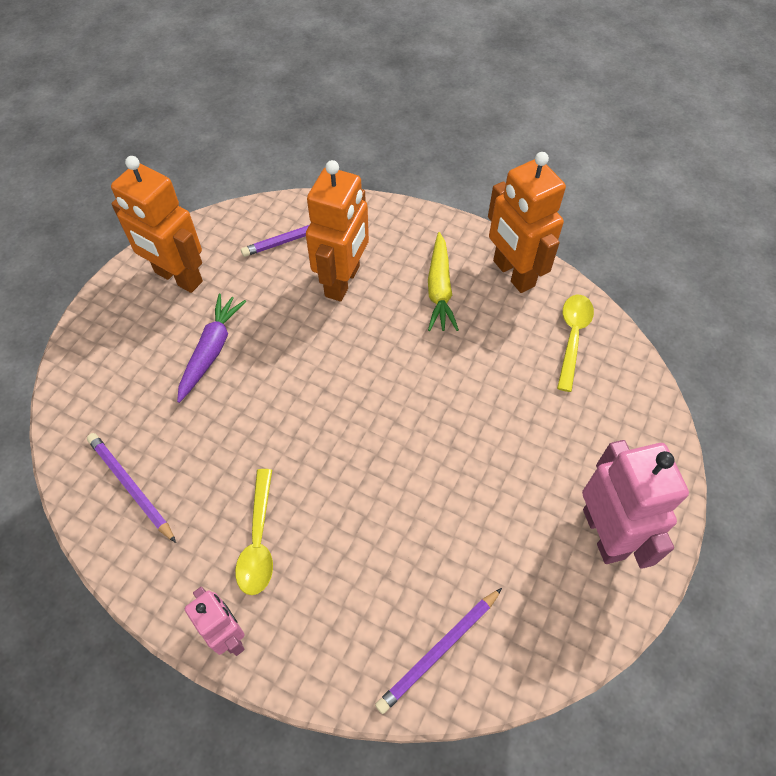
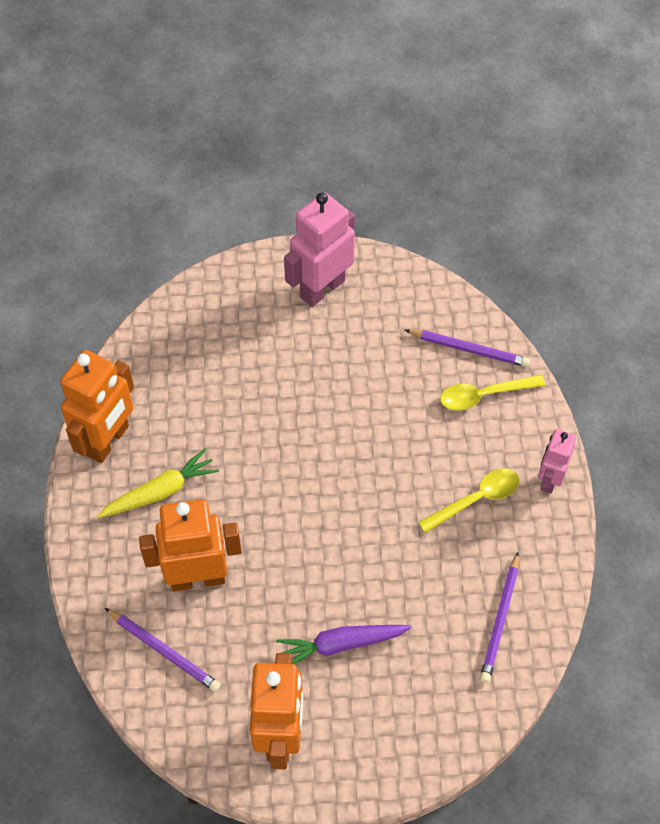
camera: 120 degrees left, 0 degrees up
yellow spoon [557,295,594,392] -> yellow spoon moved to [440,375,545,411]

